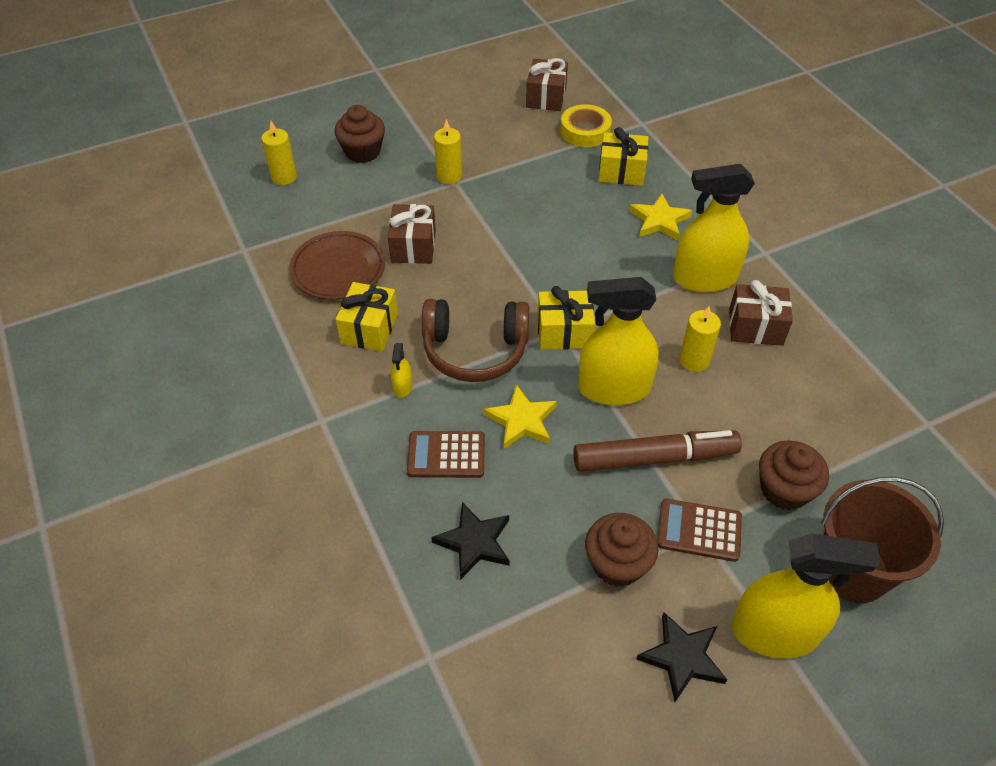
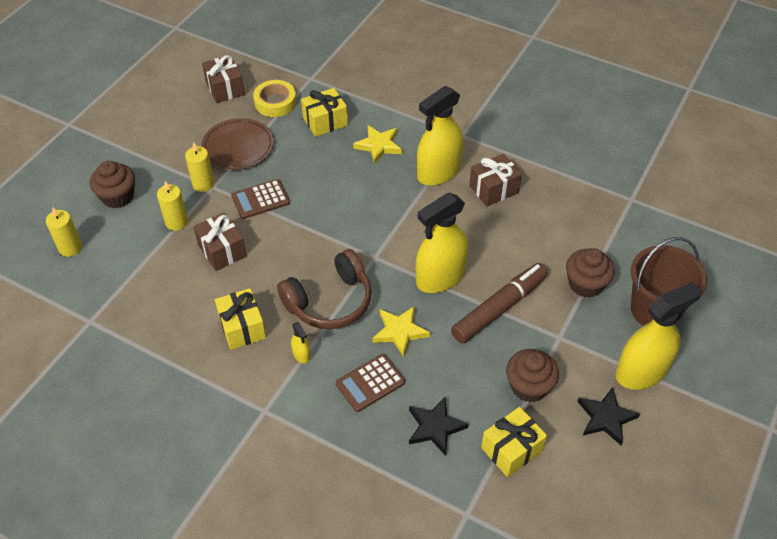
camera: 35 degrees left, 0 degrees up
brown plate [289,231,385,300] -> brown plate moved to [201,118,274,170]
yellow gift [537,286,595,350] -> yellow gift moved to [481,407,547,477]
brown calculator [657,499,742,562] -> brown calculator moved to [231,179,290,219]
yellow candle [679,306,721,372] -> yellow candle moved to [157,181,188,231]

